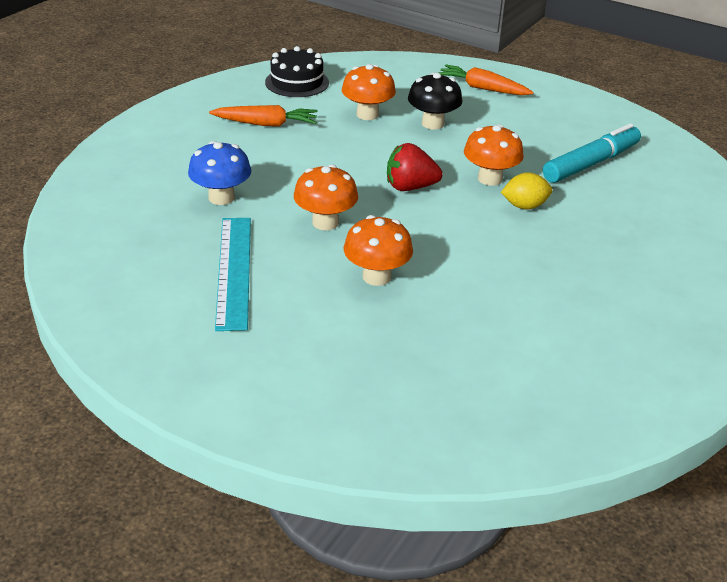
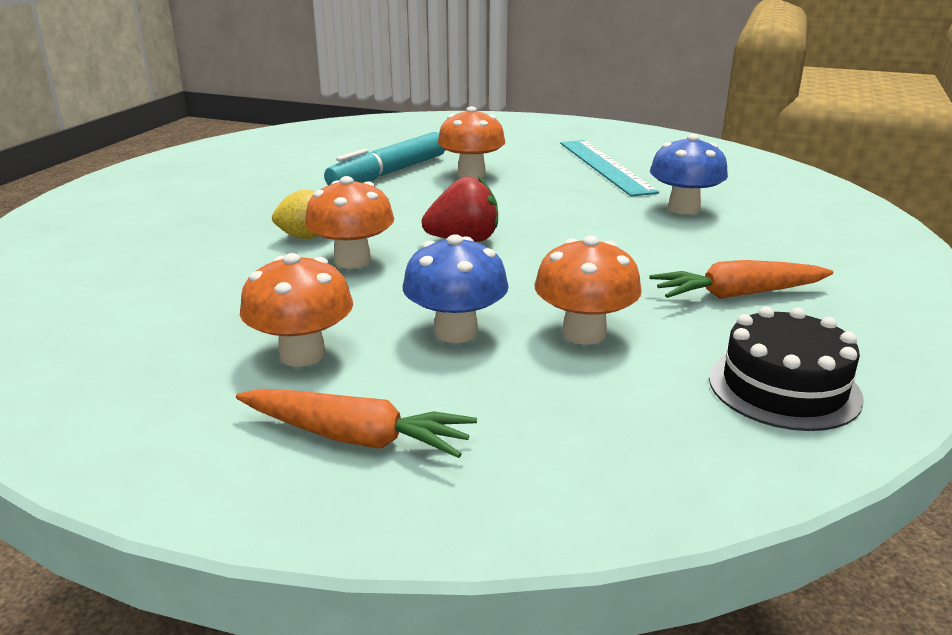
camera: 170 degrees right, 10 degrees down
orange mushroom [294,164,358,230] -> orange mushroom moved to [240,253,353,367]
black mushroom [408,73,462,130] -> blue mushroom [403,234,509,343]
turquoise marker [543,124,641,183] -> turquoise marker moved to [324,132,445,185]

